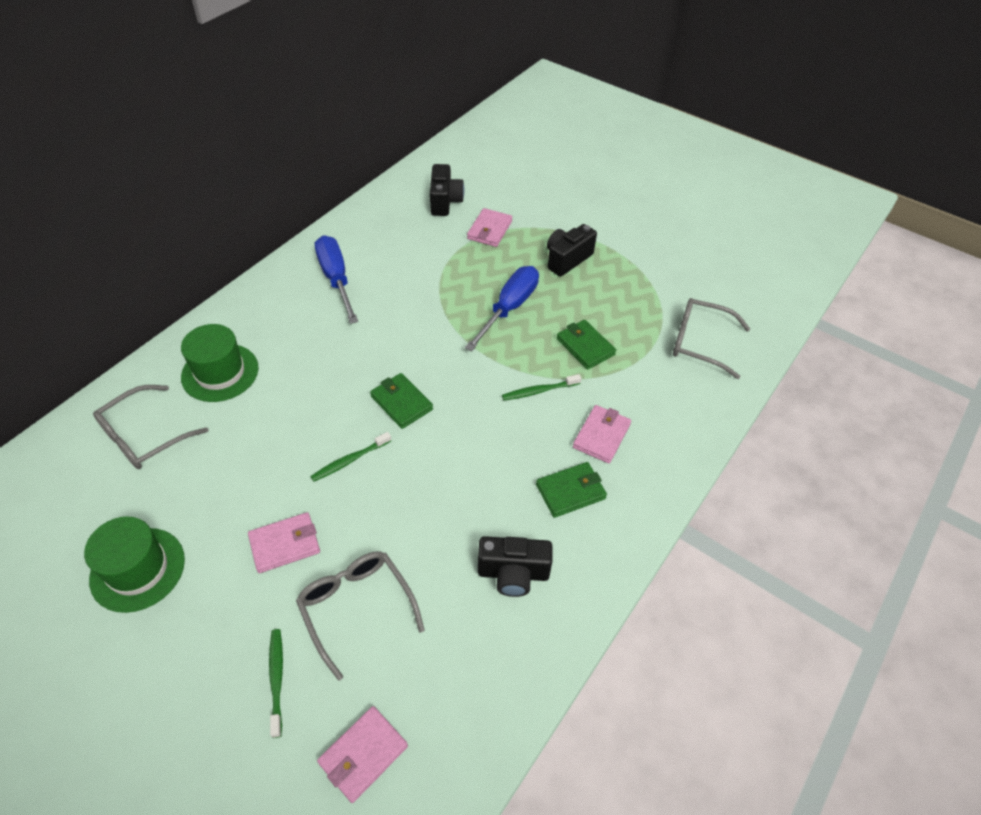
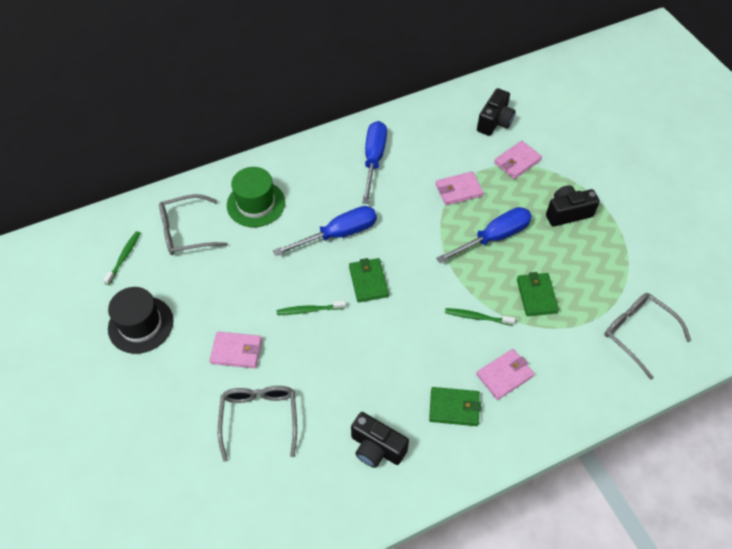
camera: 30 degrees right, 5 degrees up
green hat [84,516,185,613] -> black hat [108,287,173,354]
green toothbrush [269,629,283,738] -> green toothbrush moved to [103,231,140,285]
pink wallet [317,706,408,803] -> pink wallet moved to [436,171,484,206]
none -> blue screwdriver [273,206,377,256]

